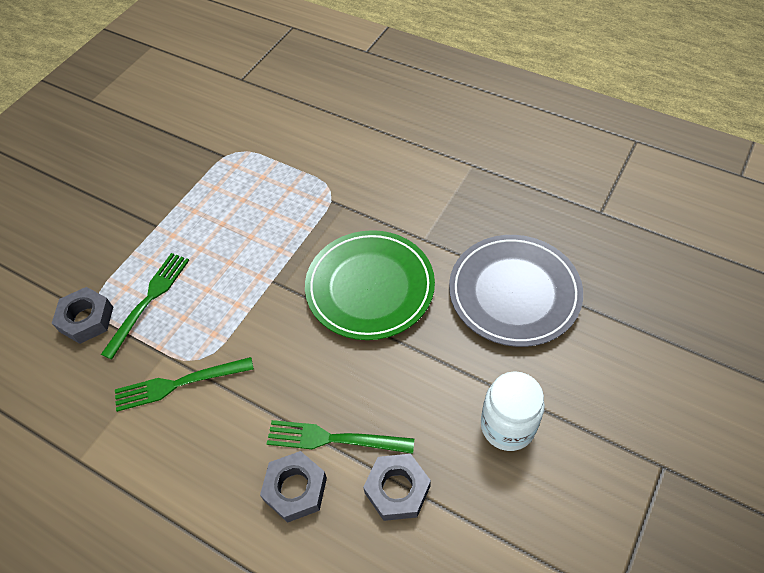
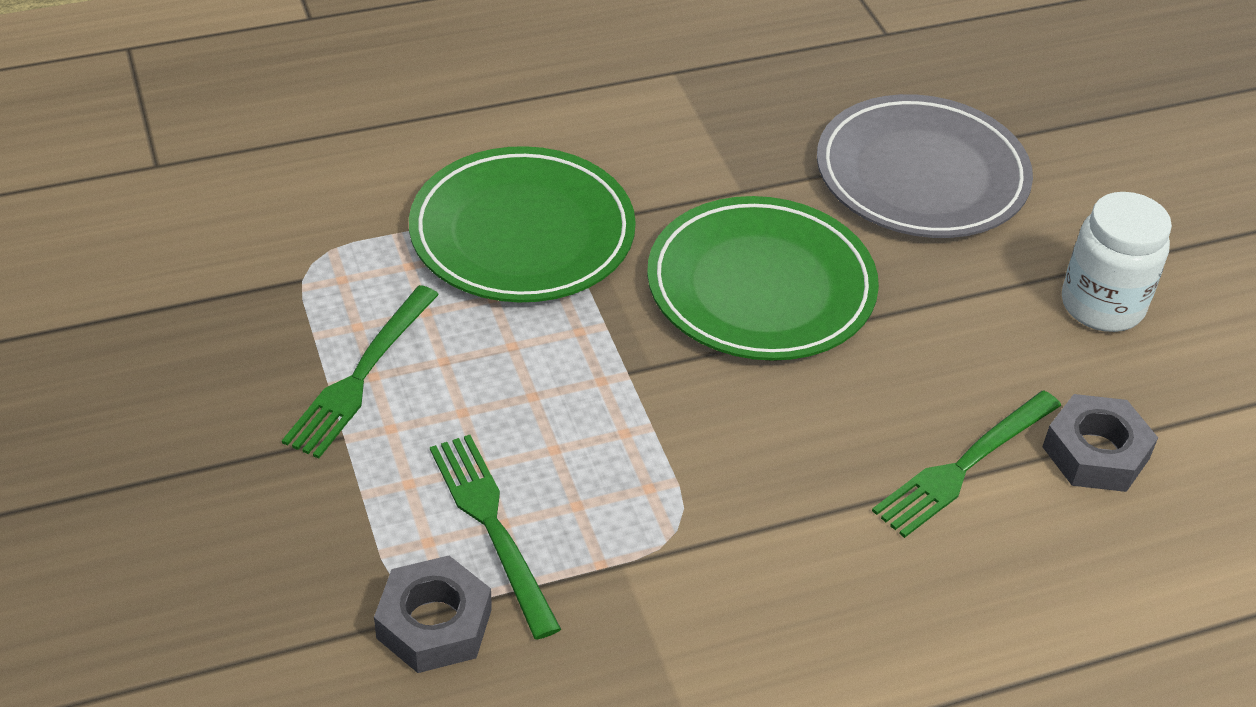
camera: 55 degrees left, 10 degrees down
green fork [115,357,254,412] -> green fork moved to [282,285,439,459]
grey nut [260,451,327,523] -> none
none -> green plate [409,146,636,302]

